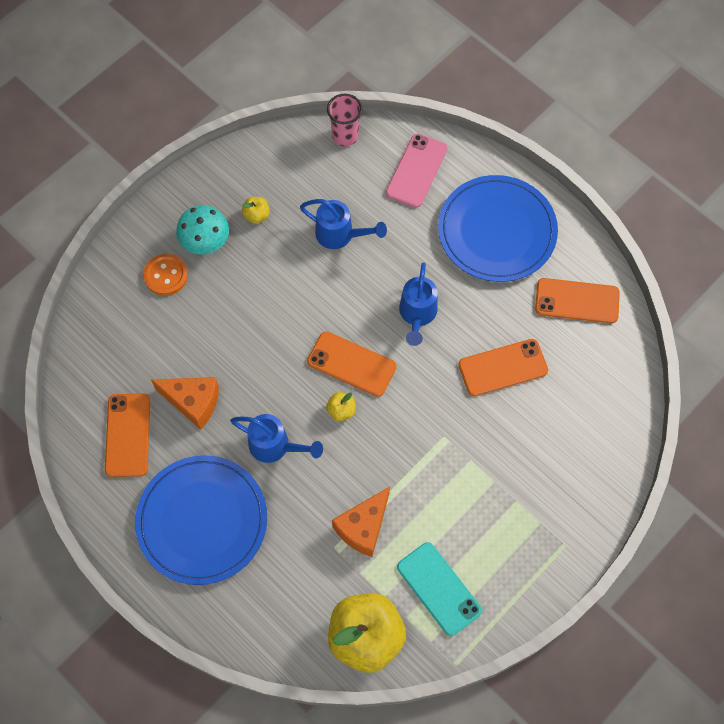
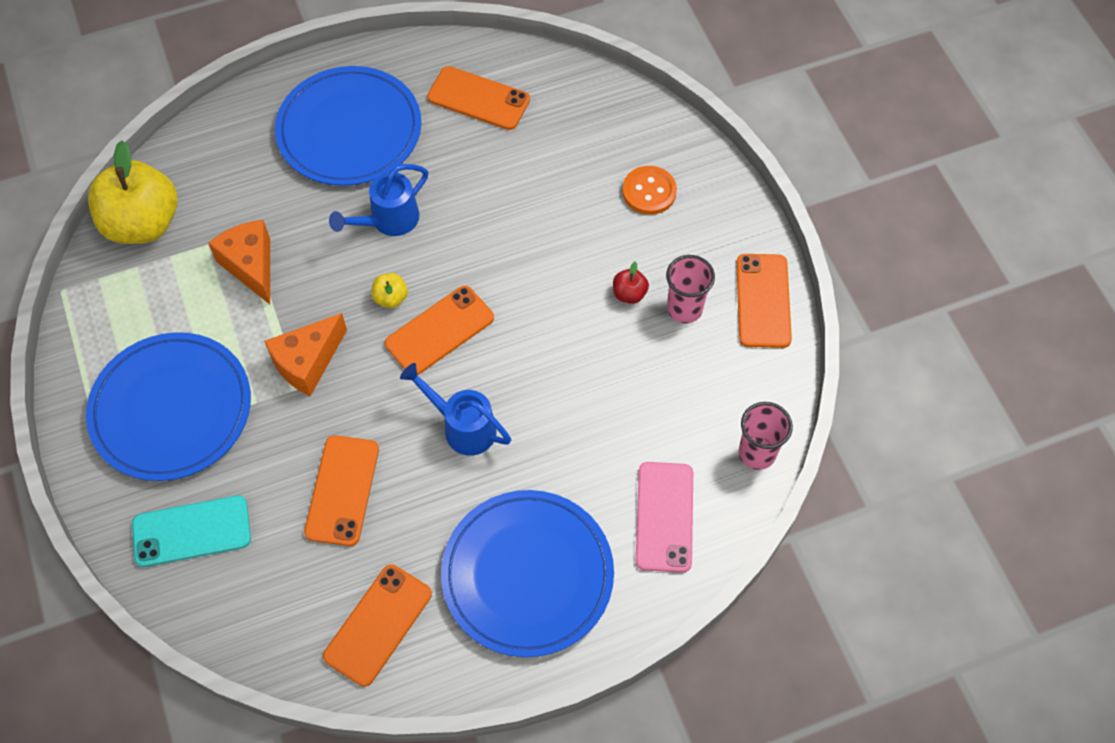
camera: 115 degrees right, 5 degrees down
orange cheese [151,377,219,430] -> orange cheese moved to [264,313,347,396]
turquoise mushroom [176,205,229,254] -> none
yellow apple [242,197,270,224] -> pink cup [666,255,715,323]
blue watering can [300,199,387,249] -> none
pink phone [386,134,447,208] -> pink phone turned 45 degrees clockwise [636,462,693,573]
turquoise phone [397,542,482,636] -> turquoise phone moved to [132,495,251,567]
none -> blue plate [86,332,251,481]
none -> red apple [613,262,649,304]
none -> orange phone [736,254,792,348]

